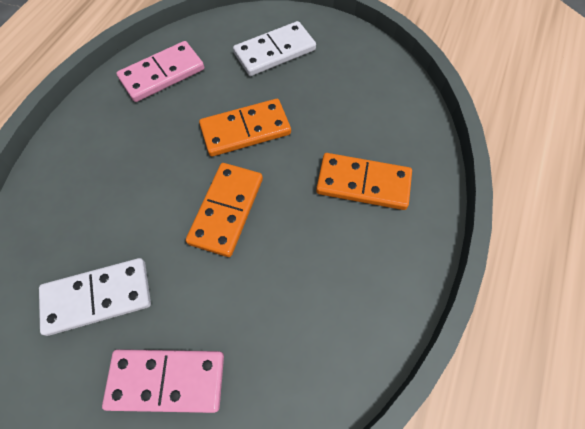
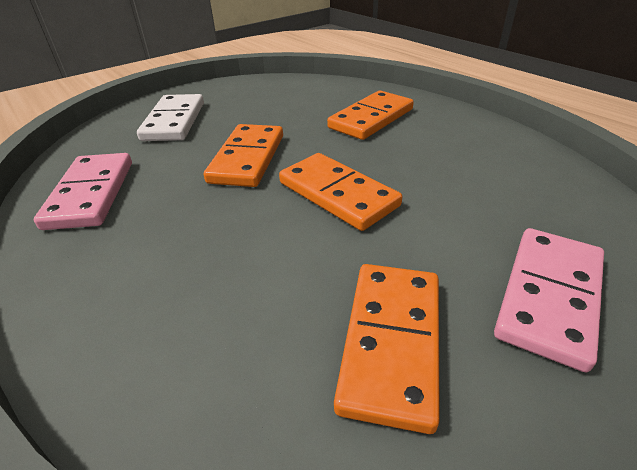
camera: 60 degrees left, 25 degrees down
white domino [39,258,151,336] -> orange domino [334,264,440,434]

